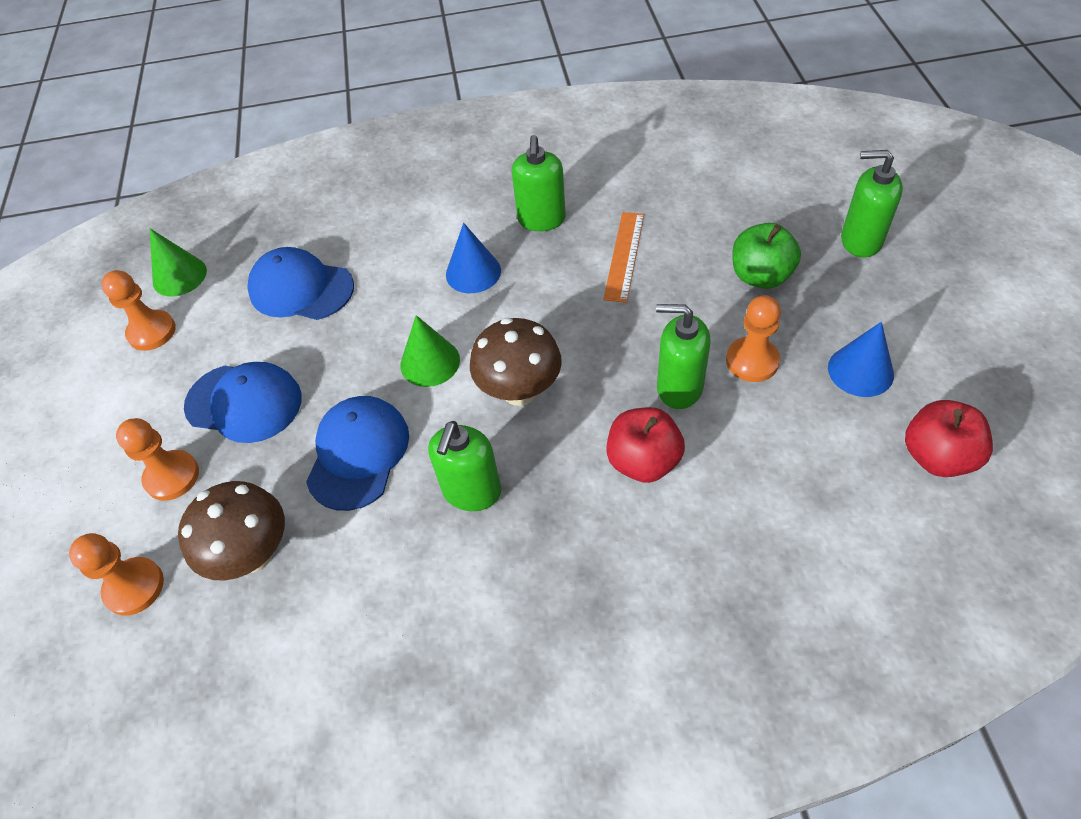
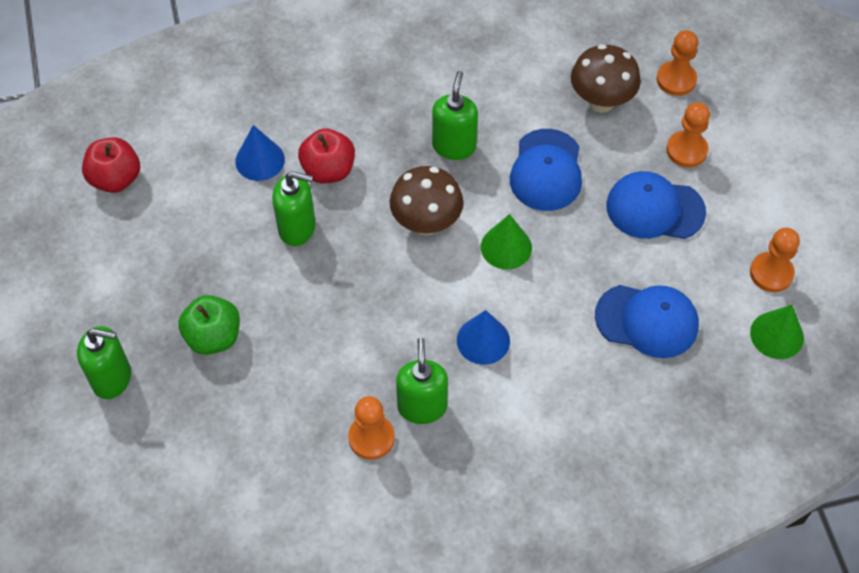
camera: 170 degrees right, 5 degrees up
orange ruler [603,212,644,303] -> none
orange pawn [726,295,781,382] -> orange pawn moved to [348,396,395,460]
blue cone [828,322,894,397] -> blue cone moved to [235,125,285,181]

